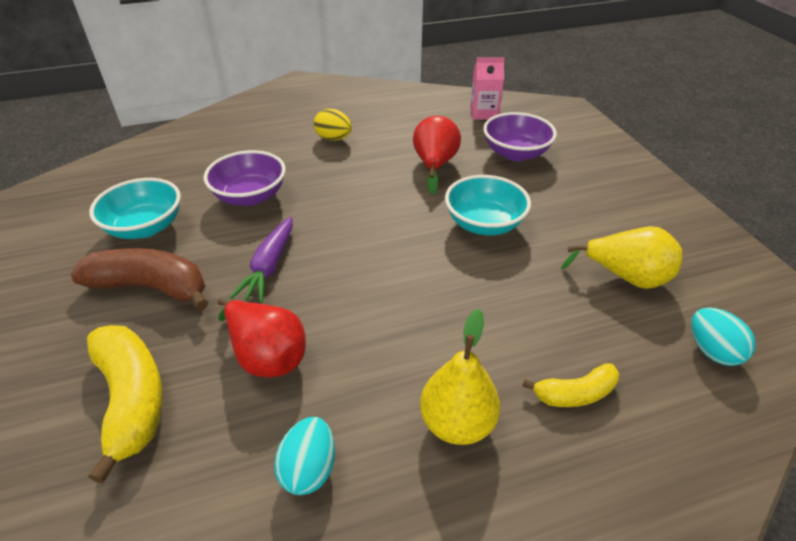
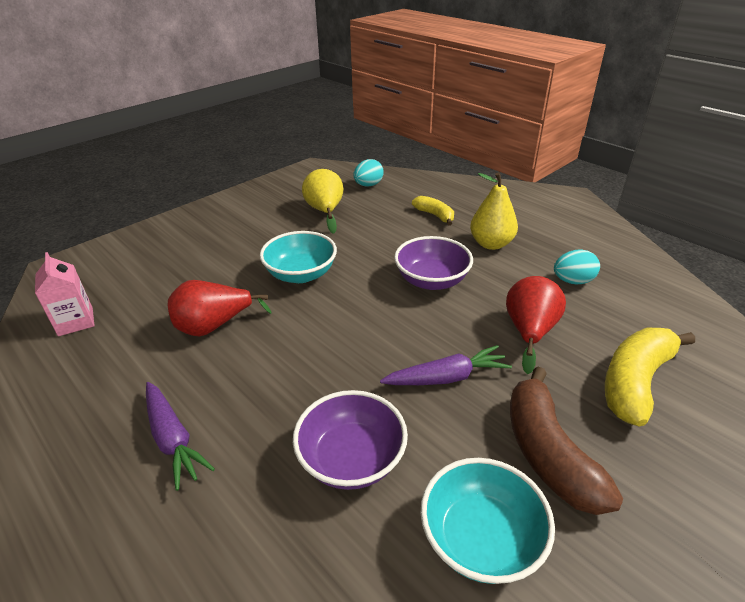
camera: 115 degrees left, 5 degrees down
yellow egg [314,109,352,141] -> purple carrot [146,382,215,491]
purple bowl [483,112,557,161] -> purple bowl moved to [394,236,473,290]

